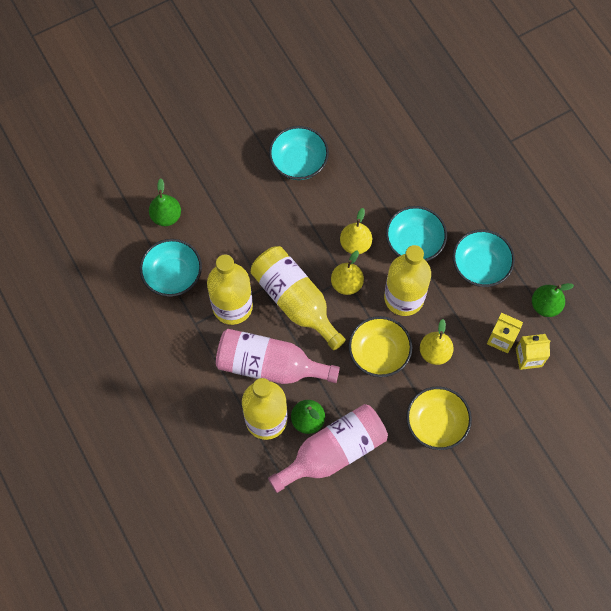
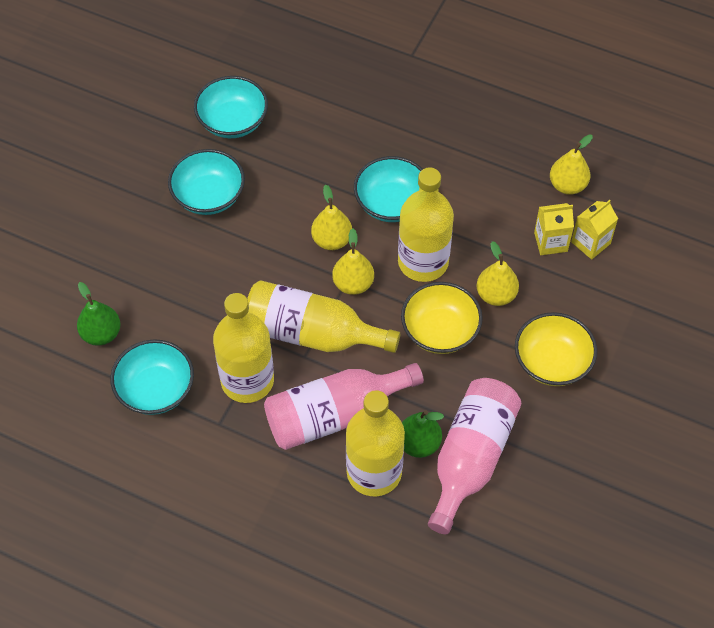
camera: 35 degrees left, 10 degrees down
turquoise bowl [453,229,515,287] -> turquoise bowl moved to [194,76,268,138]
green pear [532,283,574,317] -> yellow pear [550,134,593,195]

